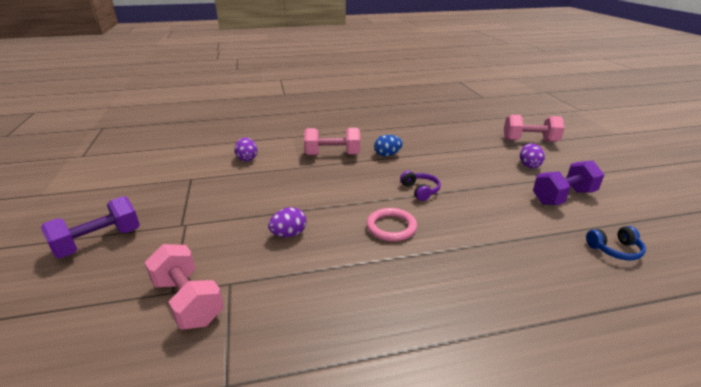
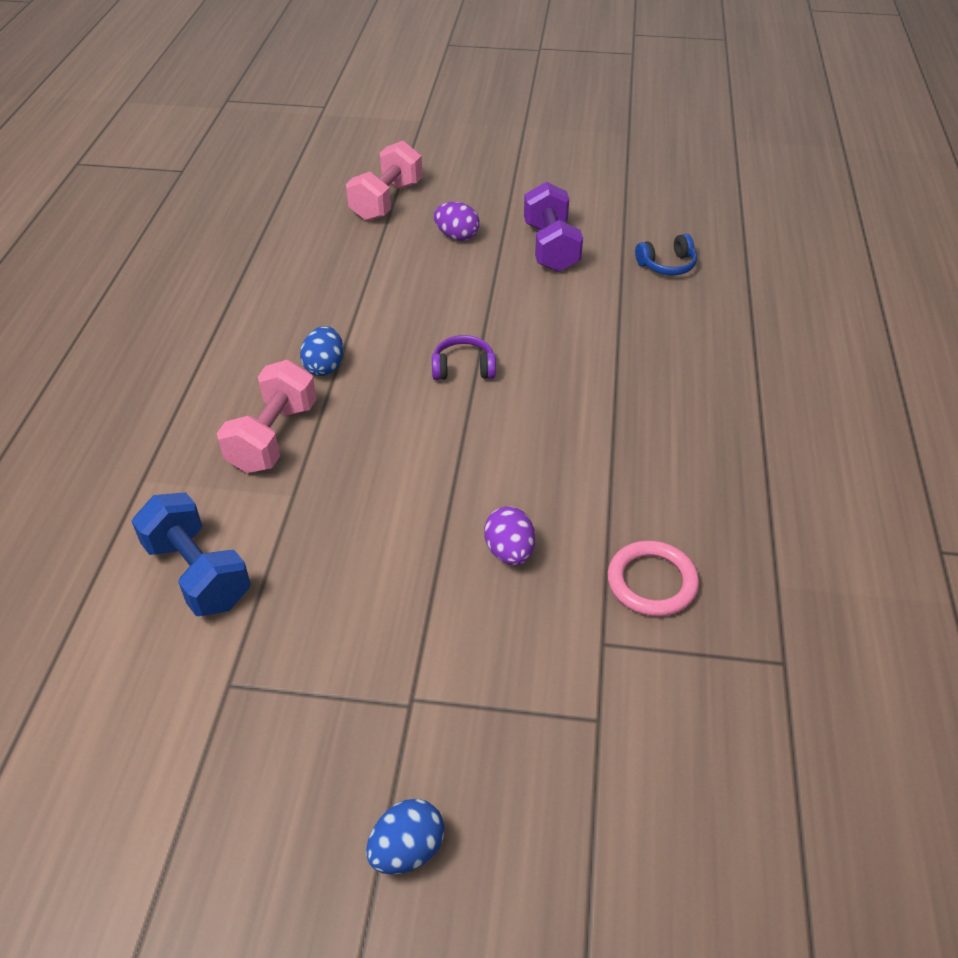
camera: 70 degrees left, 15 degrees up
purple dumbbell [41,196,140,258] -> blue egg [366,799,444,874]
pink dumbbell [144,244,224,330] -> none
purple egg [235,137,257,161] -> blue dumbbell [132,492,251,616]
pink ring [367,208,417,242] -> pink ring moved to [608,541,699,616]
blue headphones [586,226,646,260] -> blue headphones turned 60 degrees clockwise [635,234,697,275]

